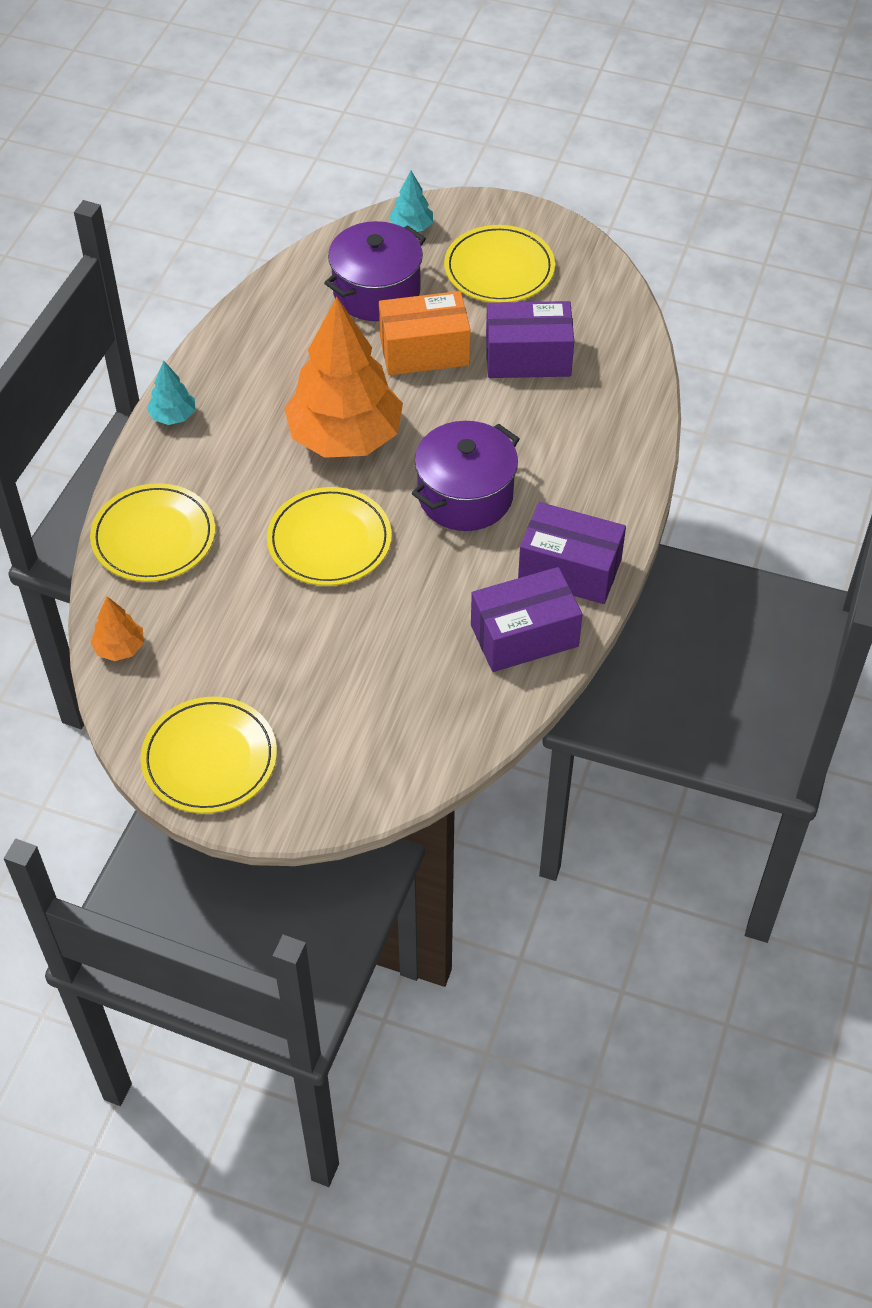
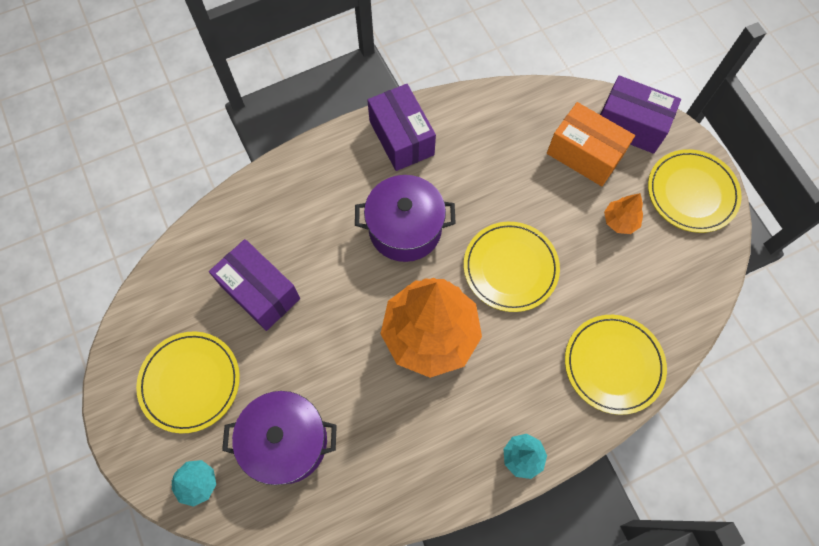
camera: 135 degrees left, 15 degrees up
orange tree [90,596,144,661] -> orange tree moved to [604,193,643,234]
orange box [379,291,471,375] -> orange box moved to [547,102,635,186]
purple box [471,567,583,672] -> purple box moved to [600,75,681,154]

